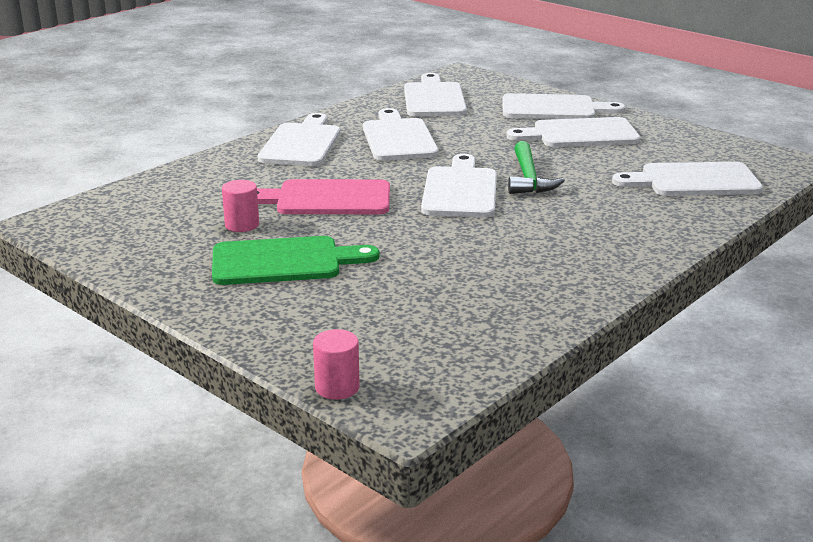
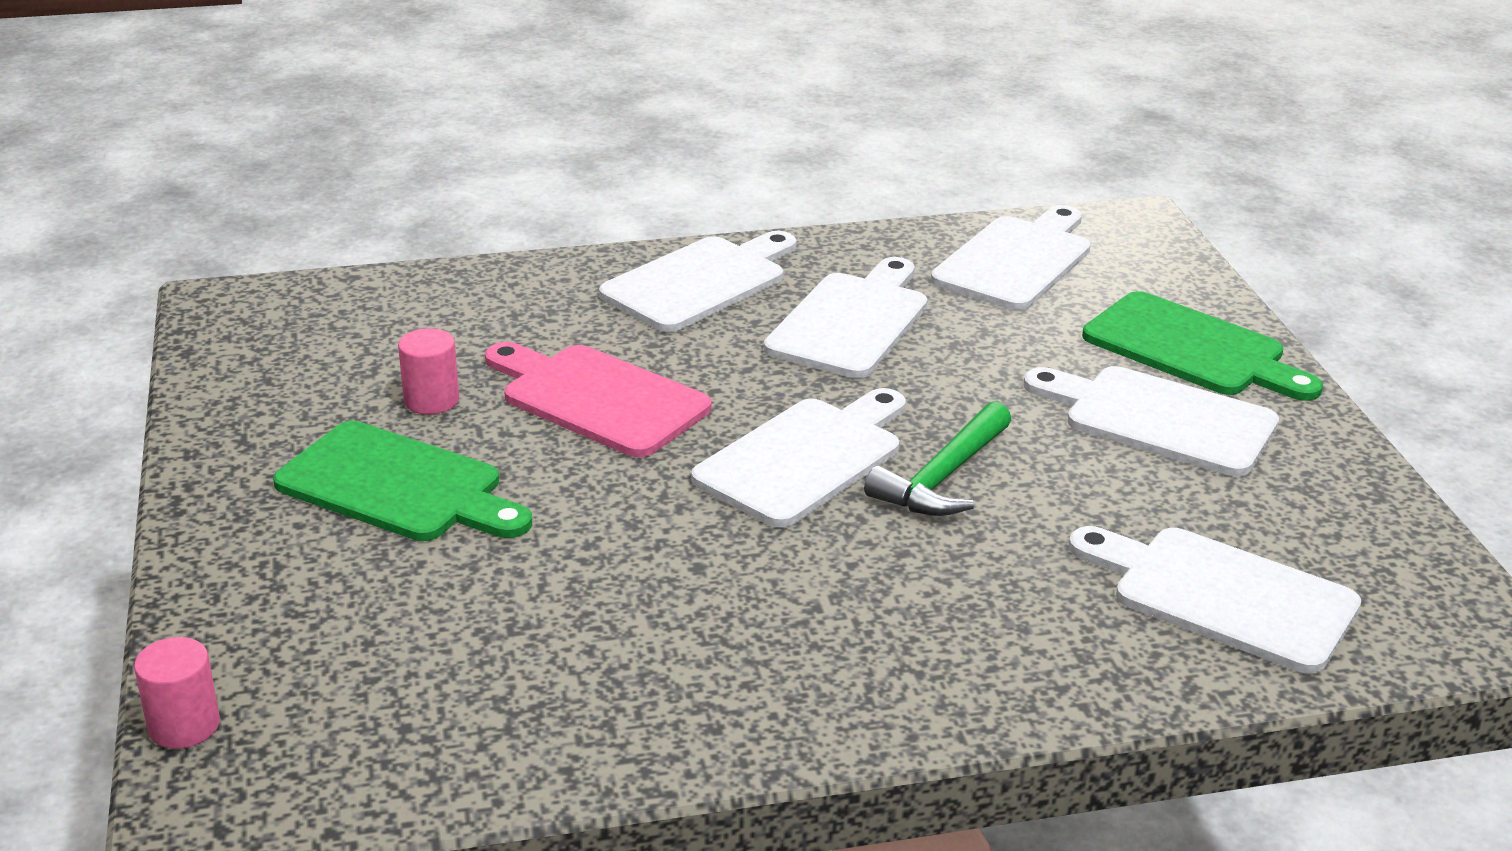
camera: 35 degrees right, 5 degrees up
white cutting board [502,93,626,119] -> green cutting board [1082,291,1323,401]

